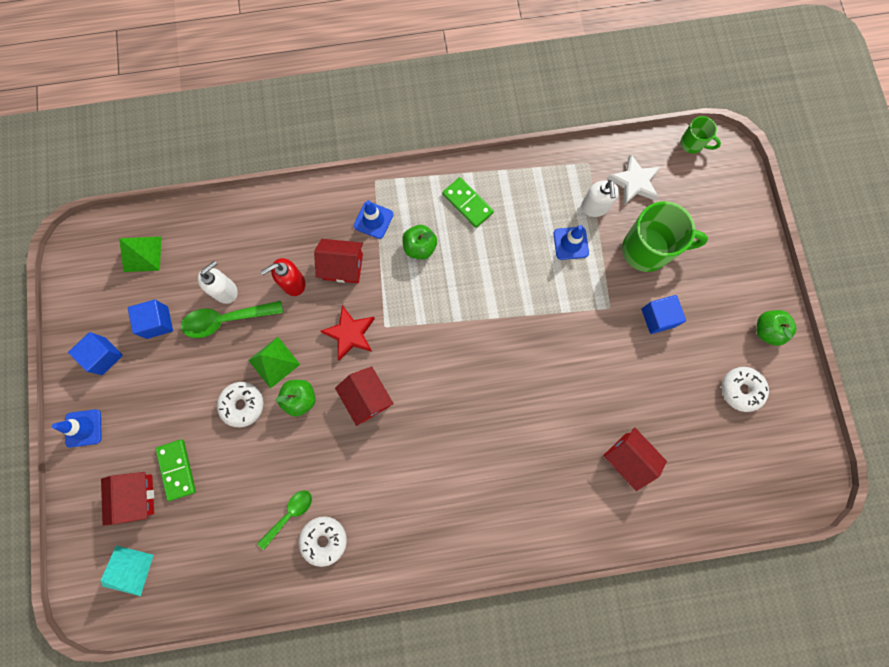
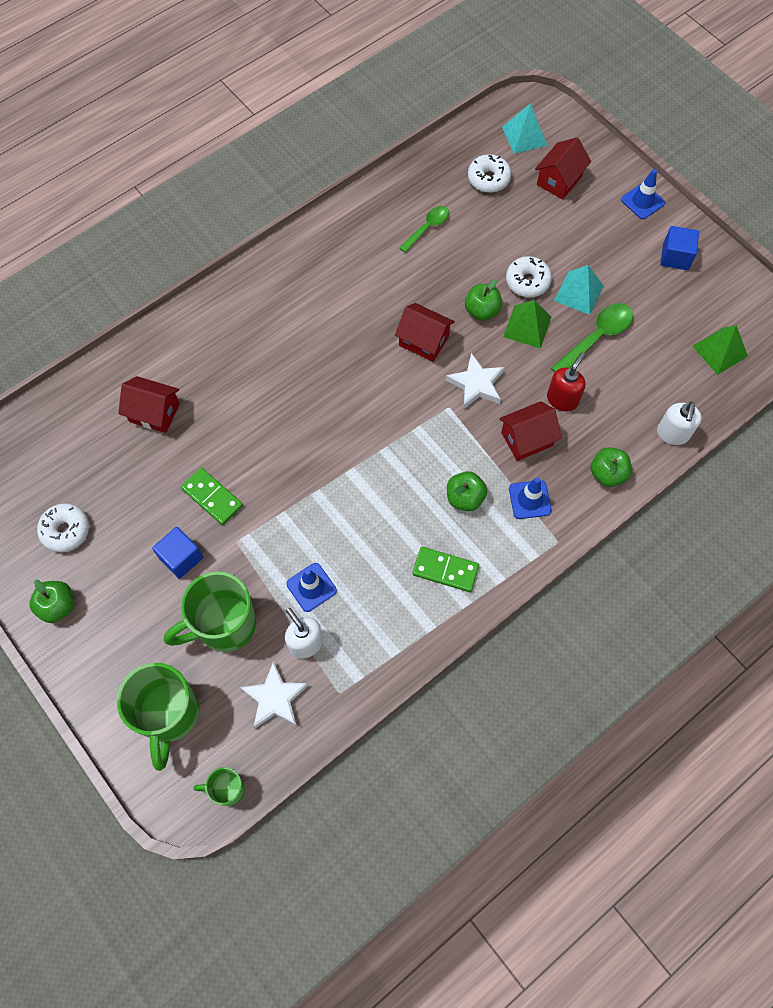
camera: 150 degrees right, 10 degrees down
red house [101,472,154,526] -> red house turned 75 degrees clockwise [535,138,591,200]
blue cube [128,300,173,339] -> none
green domino [156,440,196,501] -> green domino moved to [181,468,243,525]
white soap dispenser [198,260,238,304] -> white soap dispenser moved to [657,402,702,445]
green spoon [257,490,312,550] -> green spoon turned 150 degrees counterclockwise [399,206,449,253]
white donut [299,516,347,567] -> white donut moved to [468,154,511,193]
red star [320,305,375,361] -> white star [446,353,505,409]
none -> green mug [117,663,200,771]
none -> turquoise pyramid [554,265,604,315]
none -> green apple [590,447,632,487]

